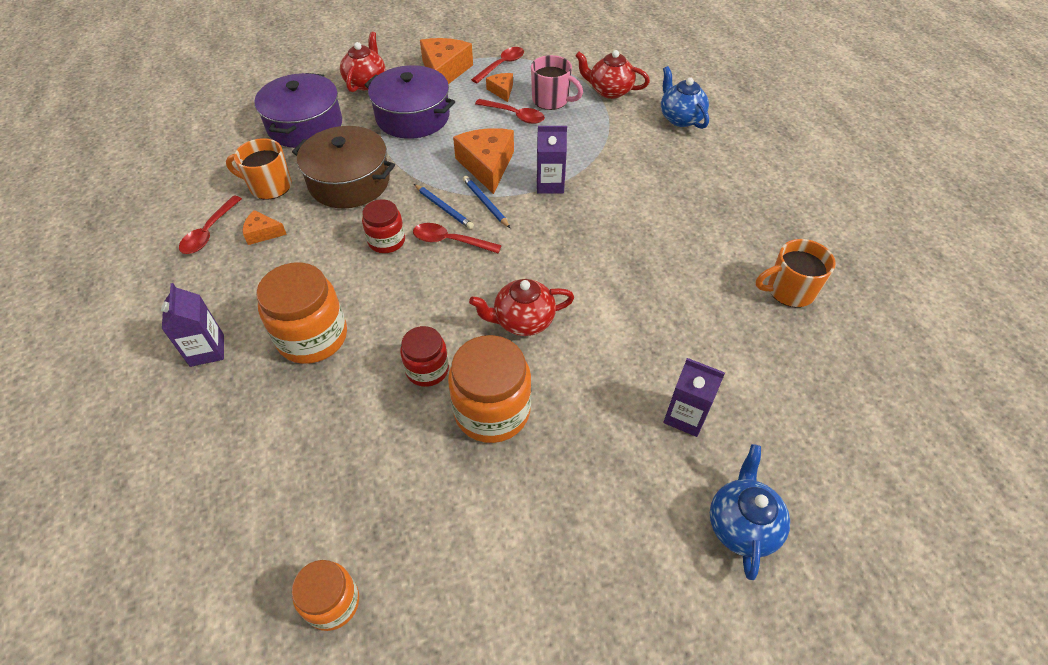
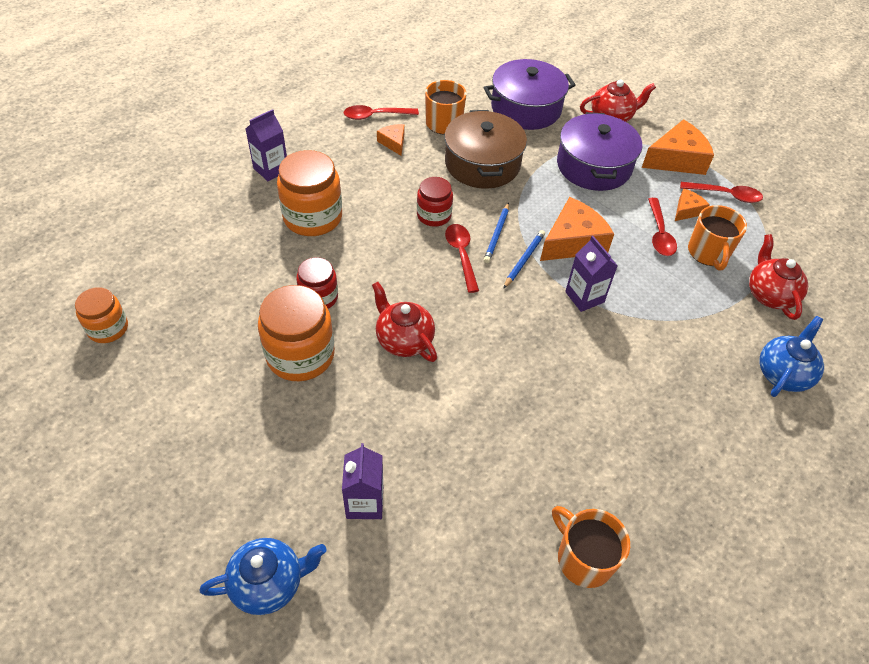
camera: 60 degrees right, 0 degrees up
pink mug [531,55,583,110] -> orange mug [688,205,747,270]

